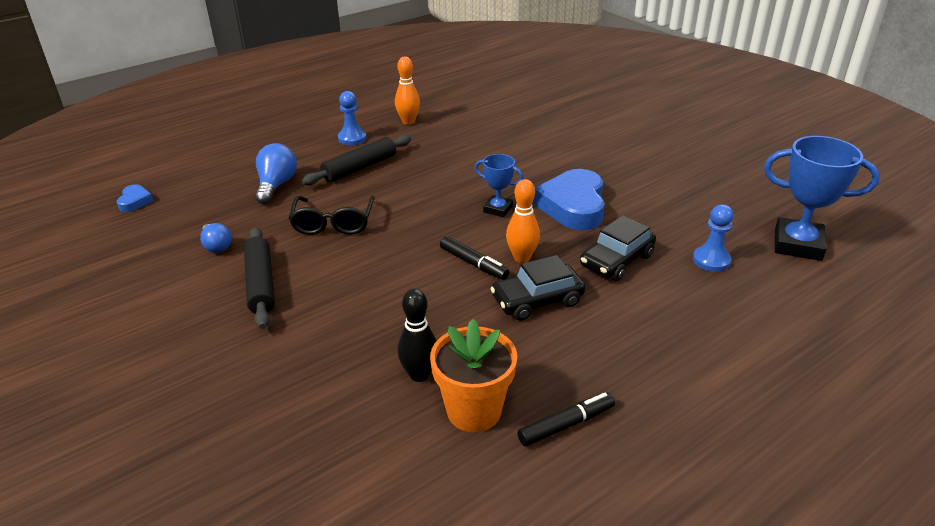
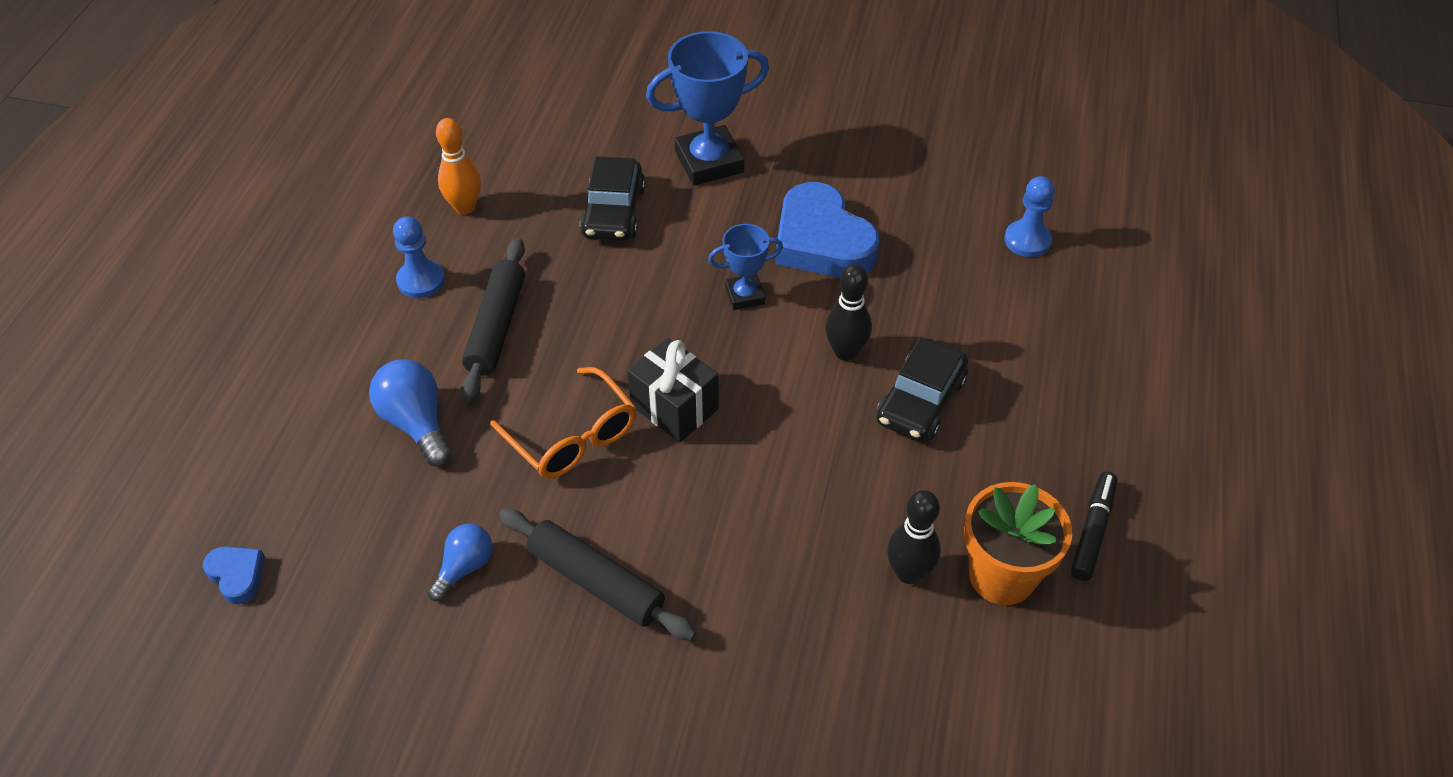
camera: 40 degrees left, 15 degrees up
blue light bulb [200,223,232,253] -> blue light bulb turned 75 degrees counterclockwise [428,524,492,601]
black glasses [289,195,375,235] -> orange glasses [490,367,636,479]
black marker [440,236,509,280] -> none
orange bowling pin [506,179,540,263] -> black bowling pin [825,264,872,361]
black car [580,215,656,281] -> black car moved to [579,156,645,241]
blue trophy [764,136,880,261] -> blue trophy moved to [646,31,769,185]
none -> black gift [627,338,719,442]

